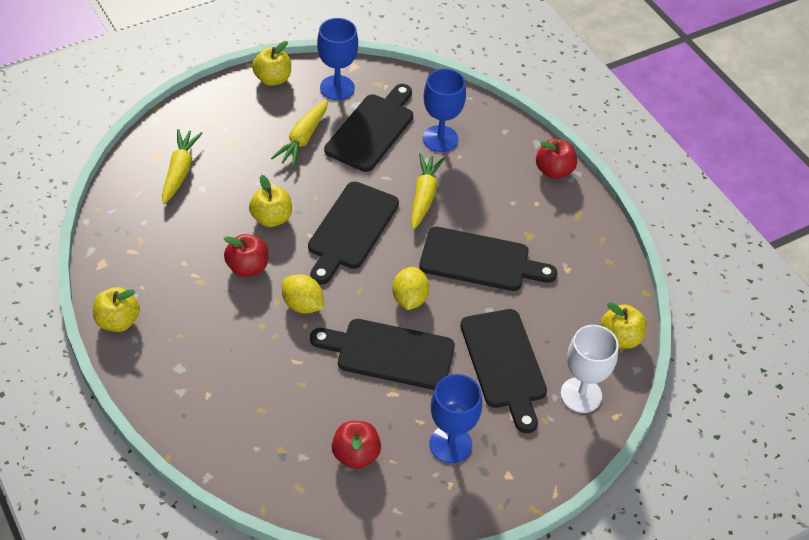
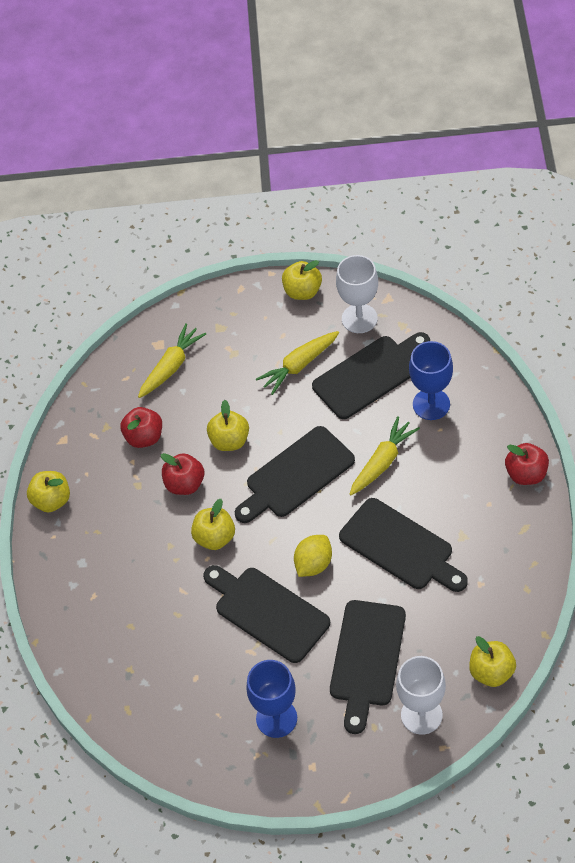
camera: 35 degrees right, 5 degrees up
yellow lemon [282,274,324,314] -> yellow apple [191,499,235,550]
blue goblet [317,18,358,100] -> white goblet [336,255,378,333]
red apple [332,421,381,469] -> red apple moved to [120,407,162,448]

